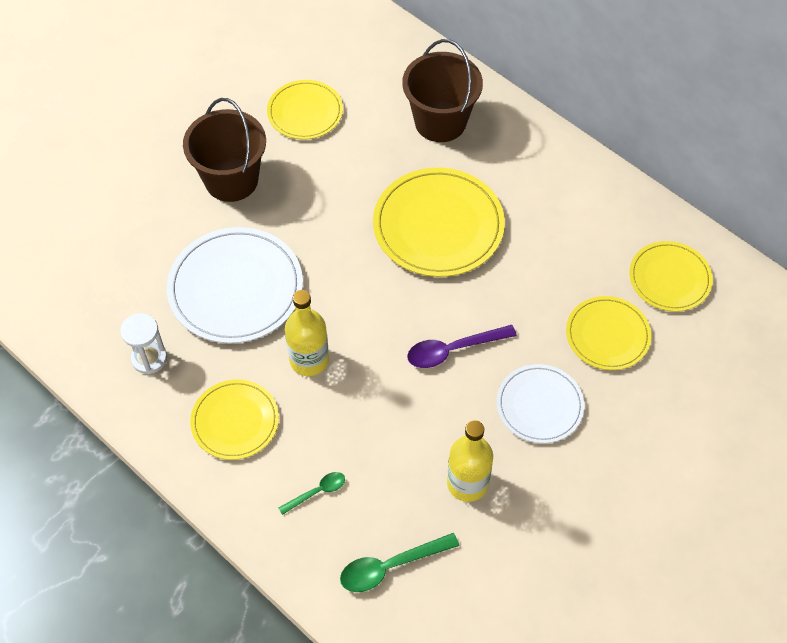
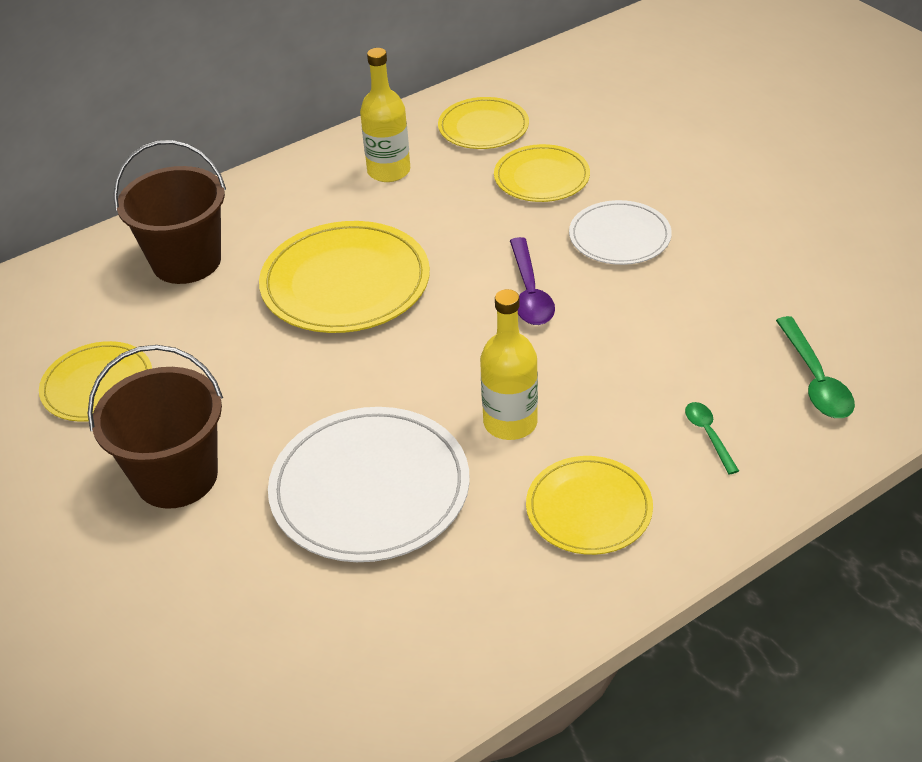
camera: 75 degrees left, 15 degrees down
white hourglass [120,313,167,374] -> none
yellow bottle [447,420,493,502] -> yellow bottle moved to [360,48,410,182]

